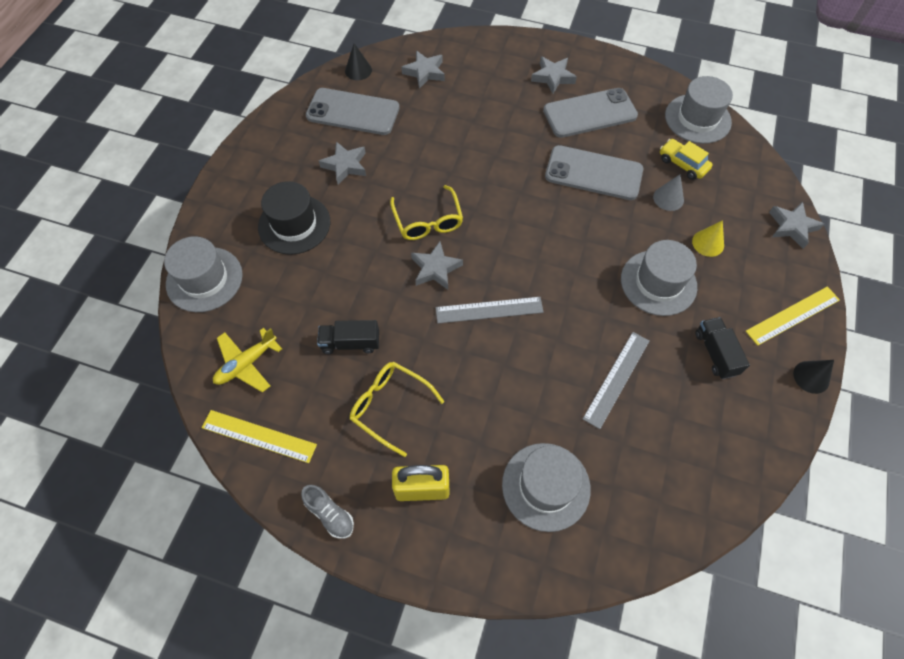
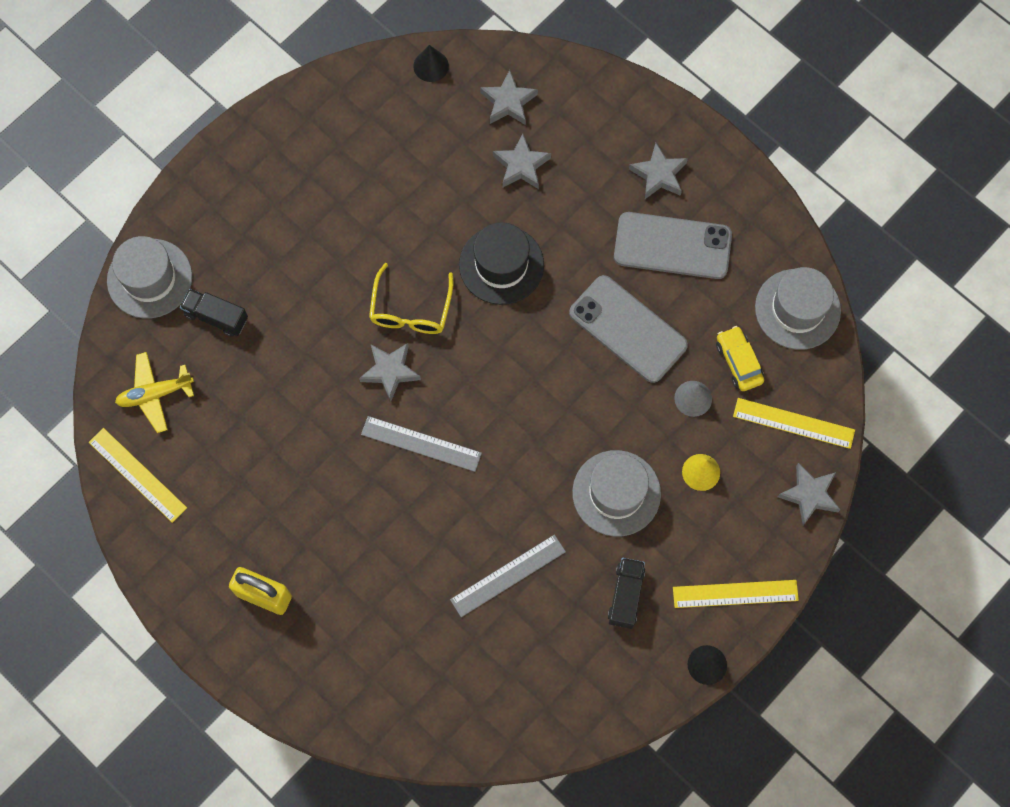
camera: 25 degrees right, 10 degrees up
black hat [258,181,330,255] -> black hat moved to [459,222,544,305]
grey shoe [301,485,354,539] -> none
grey phone [306,88,400,135] -> none
black truck [317,320,379,354] -> black truck moved to [180,289,248,337]
grey star [319,142,366,185] -> grey star moved to [493,133,551,189]
yellow glasses [350,362,444,457] -> none
grey hat [502,443,591,532] -> none
none -> yellow ruler [733,398,855,449]

